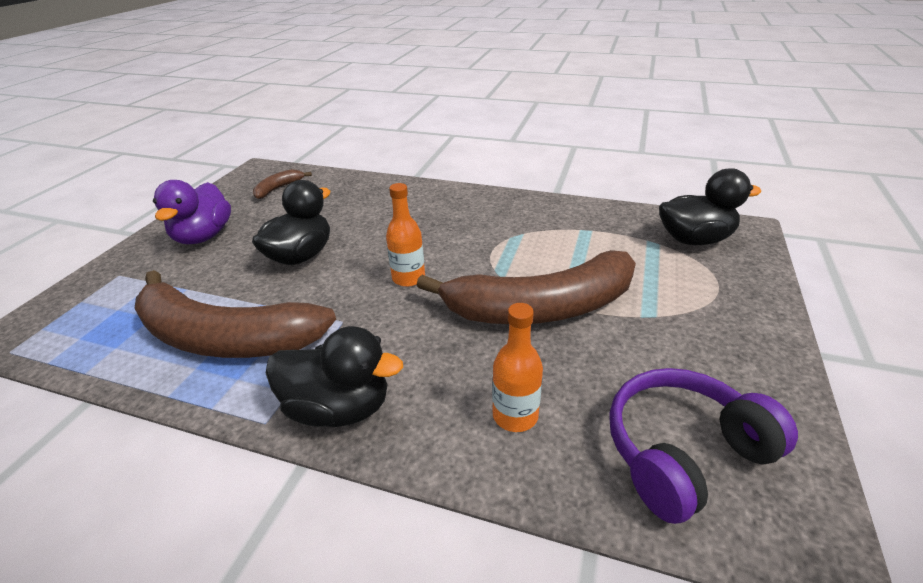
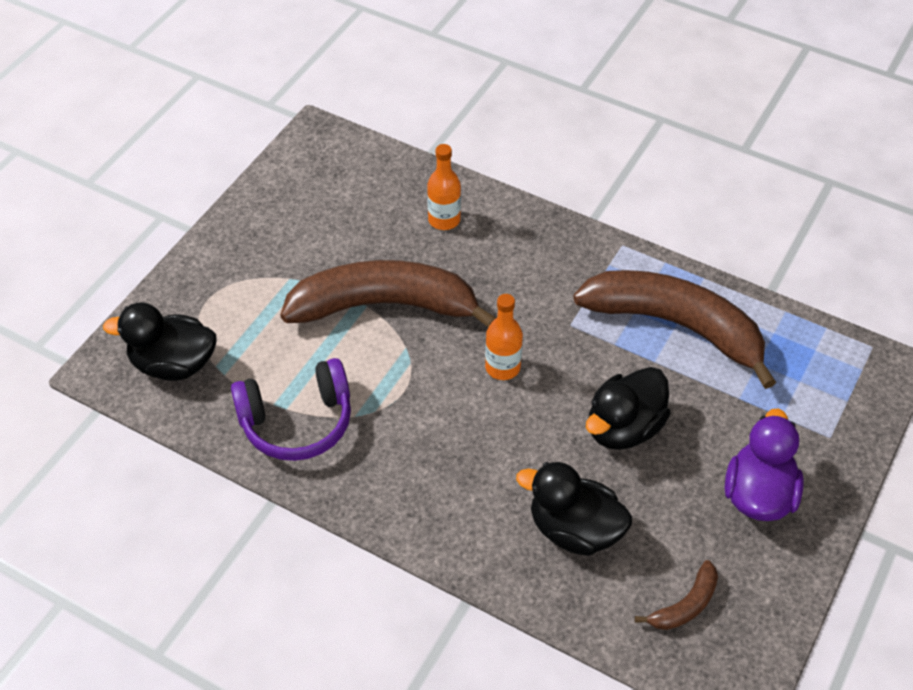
camera: 170 degrees left, 15 degrees up
black duck [266,326,403,427] -> black duck moved to [516,462,632,556]
purple headphones [609,368,798,524] -> purple headphones moved to [231,358,351,461]

